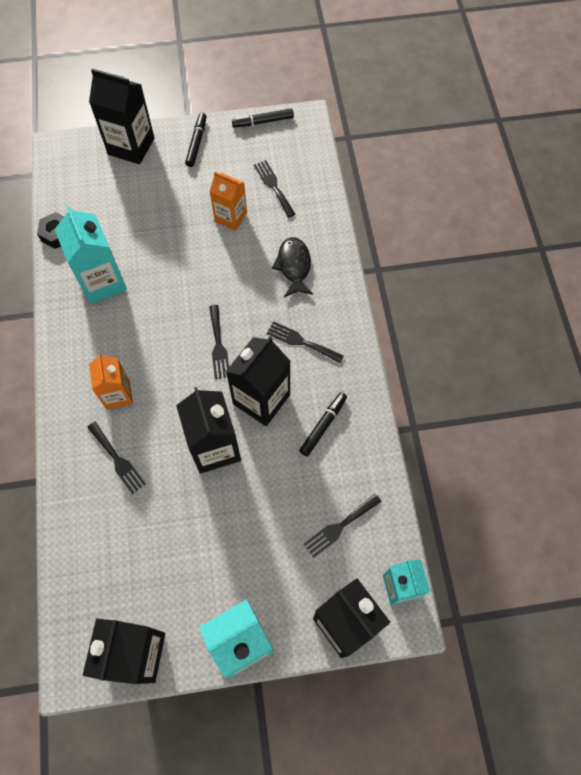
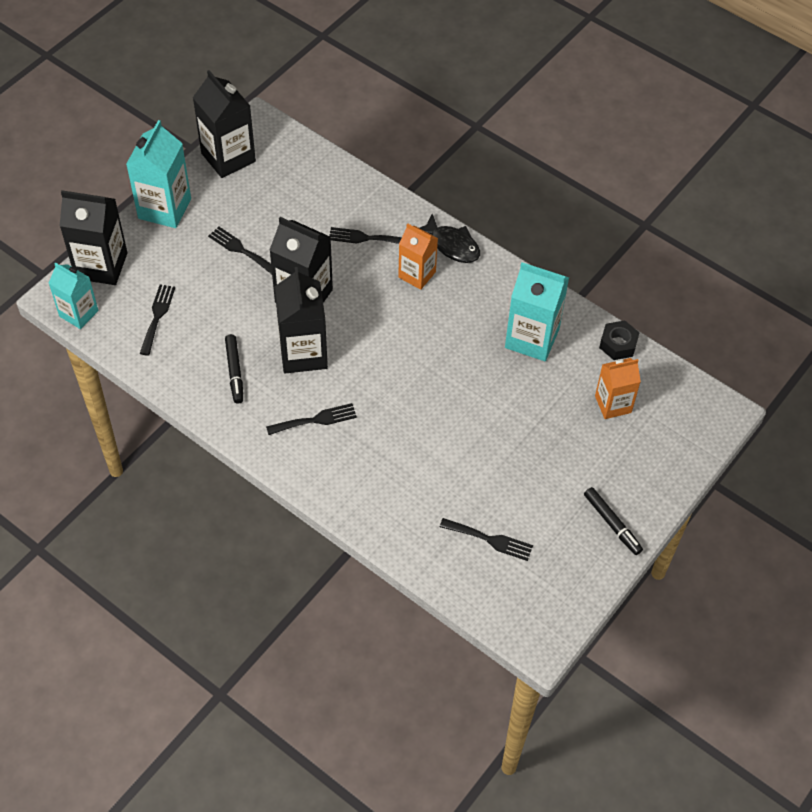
camera: 135 degrees right, 10 degrees down
black carton [89,68,154,164] -> none
orange carton [209,172,247,231] -> orange carton moved to [595,358,641,419]
black fork [209,305,229,379] -> black fork moved to [208,226,272,274]
black marker [232,108,294,127] -> none
black fish [272,237,313,297] -> black fish moved to [420,214,480,263]

